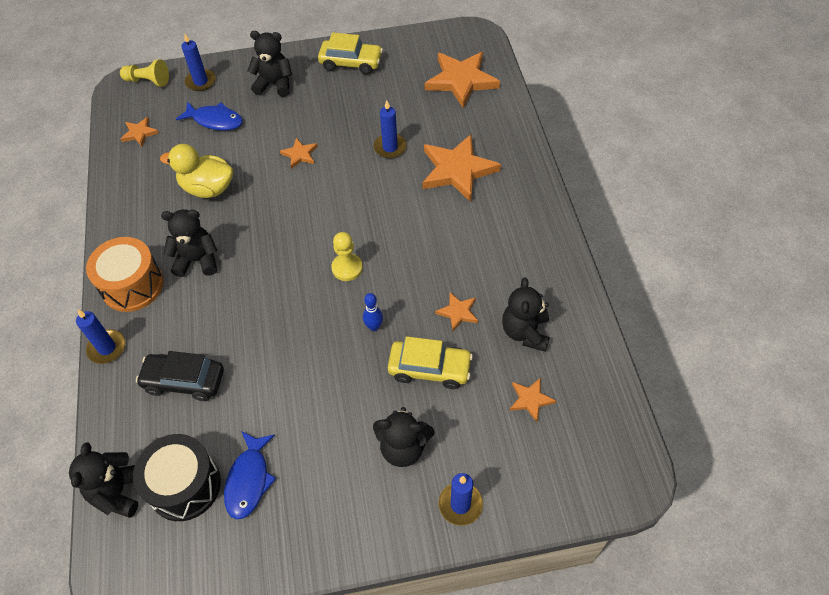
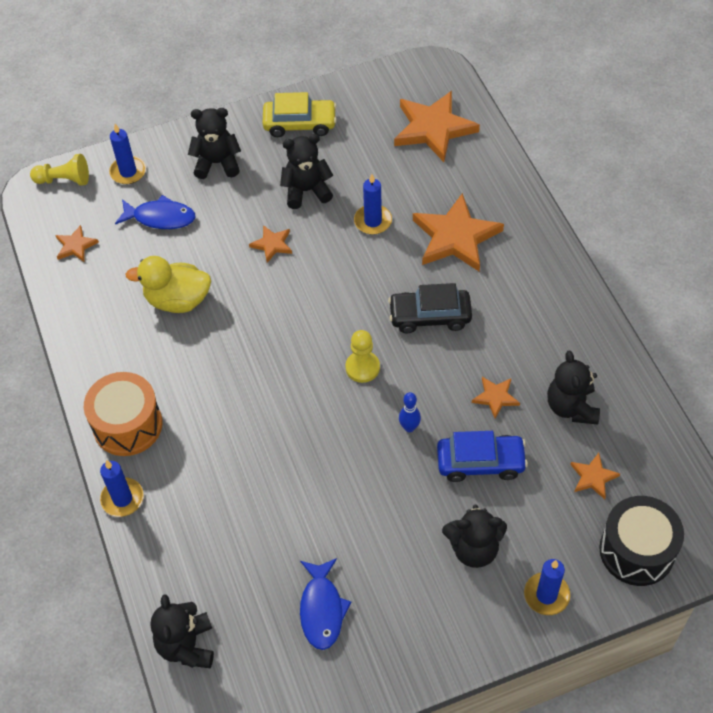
camera: 10 degrees left, 0 degrees up
black drum [133,434,221,521] -> black drum moved to [599,496,684,586]
black car [136,351,224,401] -> black car moved to [388,283,472,333]
black teddy bear [161,209,218,277] -> black teddy bear moved to [280,134,334,209]
yellow car [388,336,473,389] -> blue car [437,431,528,482]

